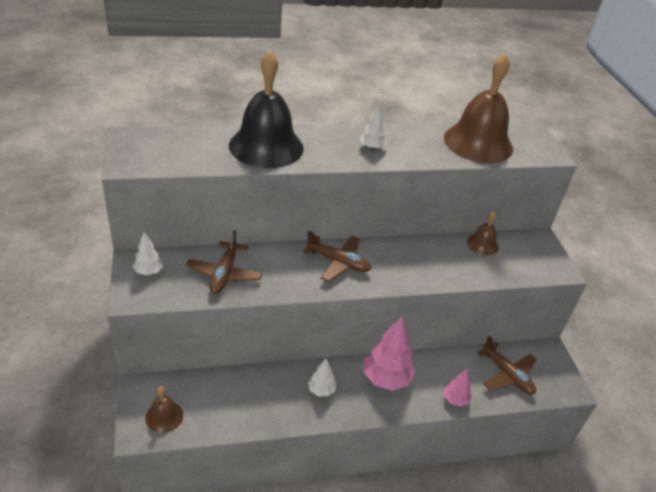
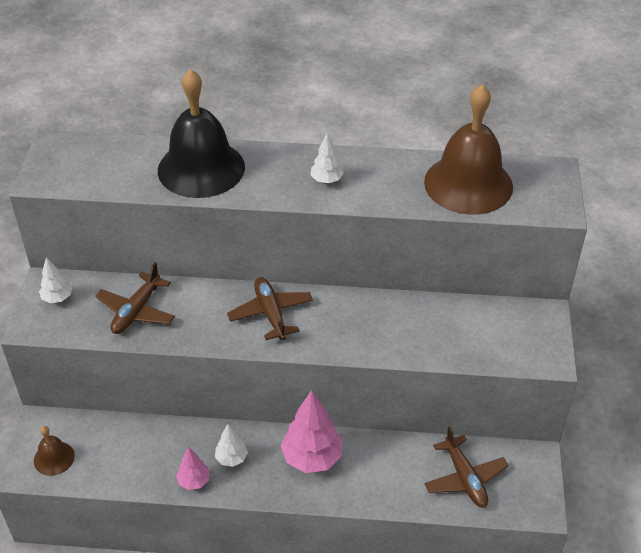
camera: 20 degrees right, 5 degrees up
brown plane [303,231,371,282] -> brown plane turned 150 degrees counterclockwise [227,277,313,340]
pink tree [444,368,472,407] -> pink tree moved to [176,447,210,490]
brown bell [467,211,499,256] -> none

